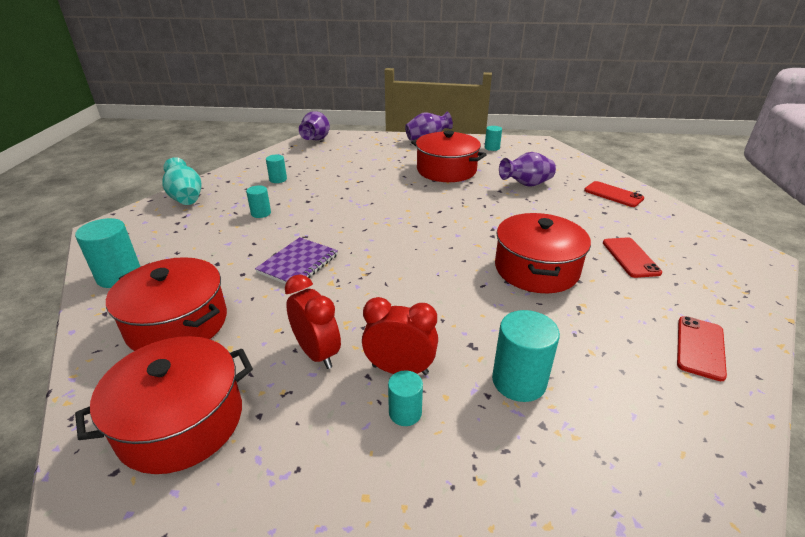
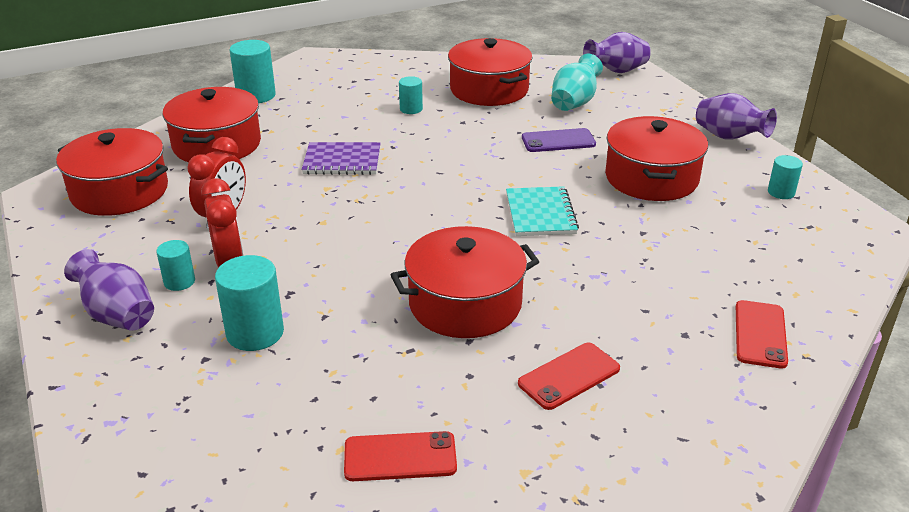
camera: 60 degrees right, 0 degrees up
turquoise vase [162,157,202,205] -> turquoise vase moved to [551,54,603,111]
turquoise cylinder [266,155,287,183] -> red pot [448,38,533,106]
purple vase [499,152,556,187] -> purple vase moved to [64,249,154,331]
none -> turquoise notebook [506,186,579,236]
none -> purple phone [522,128,596,152]

